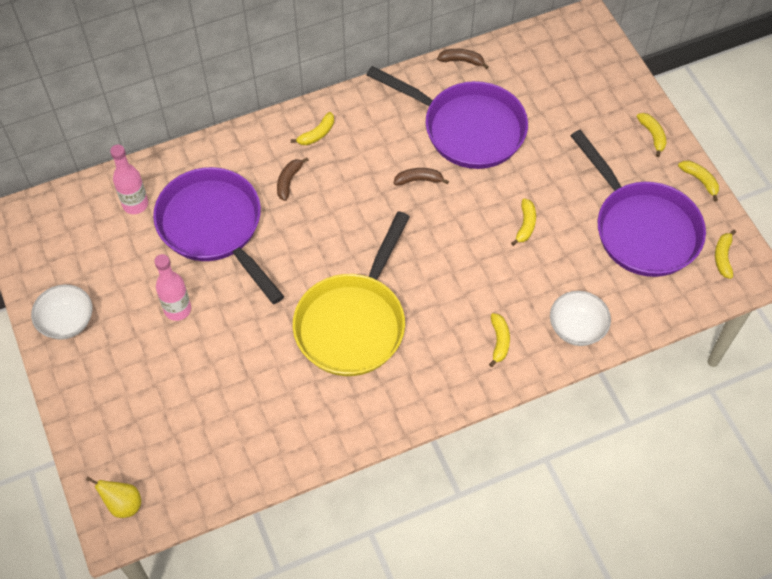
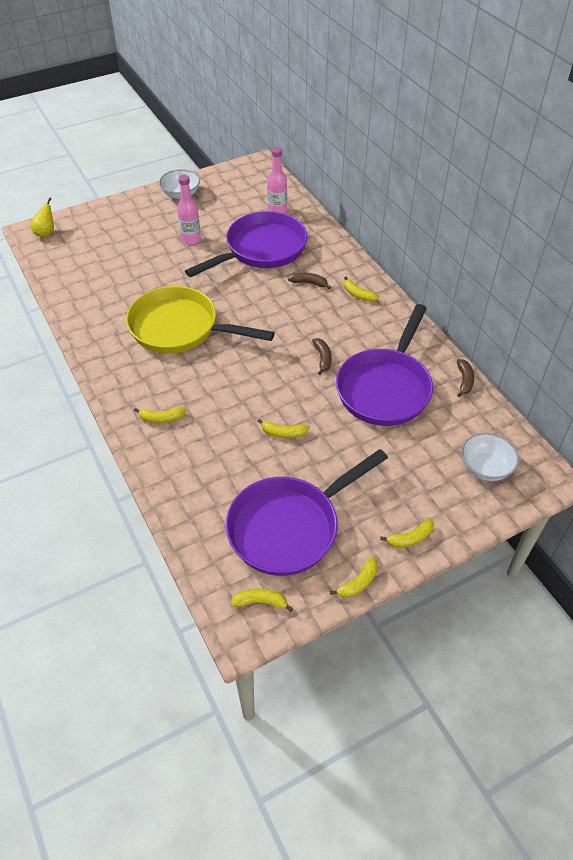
camera: 85 degrees right, 10 degrees down
white bowl [550,291,611,346] -> white bowl moved to [461,433,519,481]

